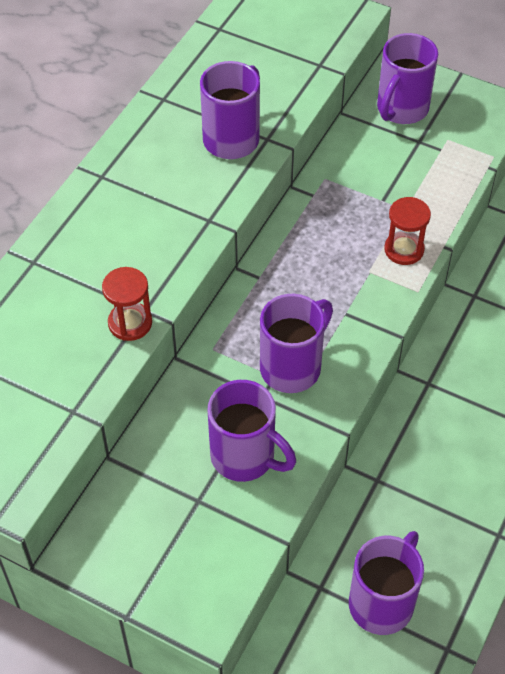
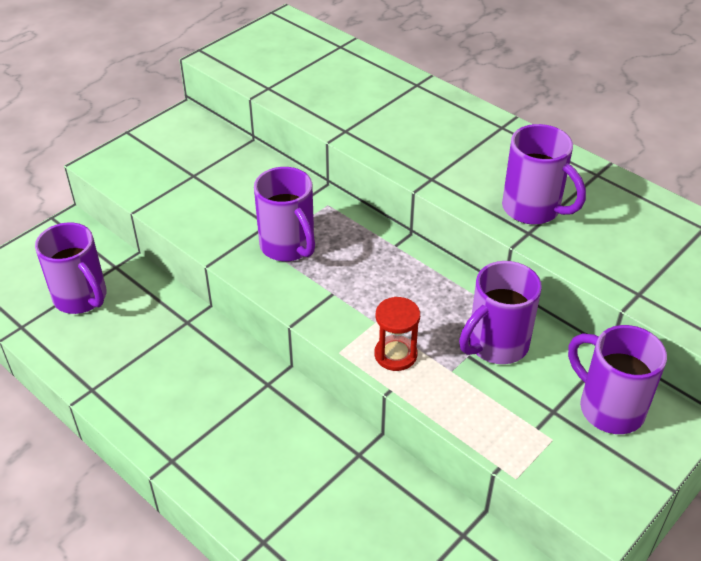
camera: 105 degrees right, 10 degrees down
red hourglass [102,267,152,341] -> none
purple mug [208,380,296,482] -> purple mug moved to [459,261,542,364]

